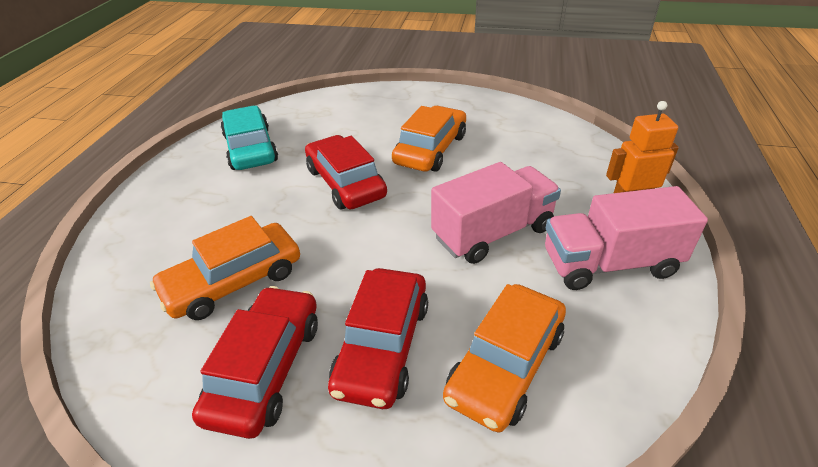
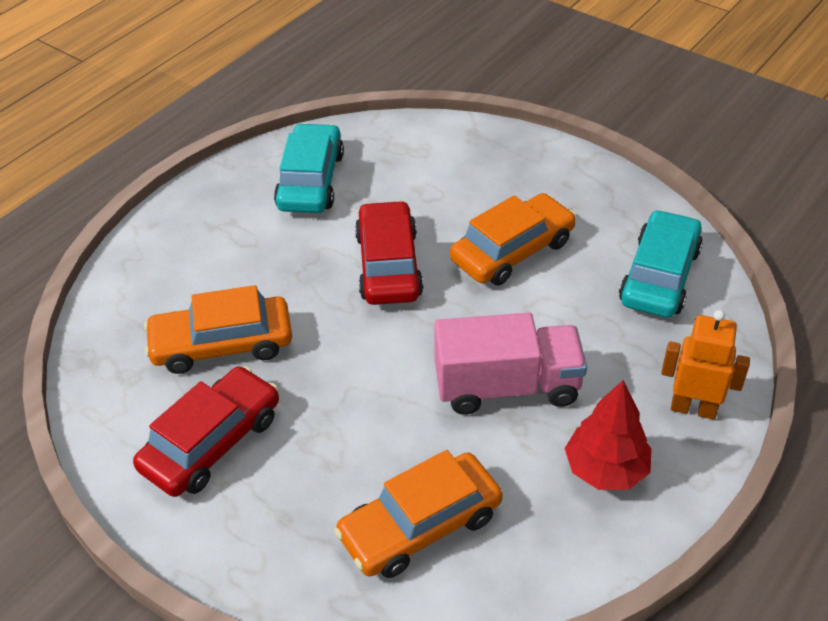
camera: 25 degrees right, 5 degrees up
red car [328,268,428,409] -> none
pink truck [545,186,708,290] -> red tree [565,380,652,490]
none -> turquoise car [619,210,703,318]

